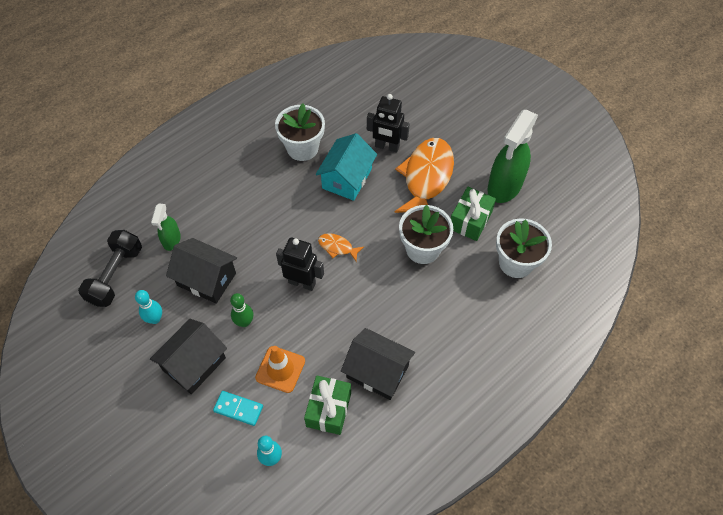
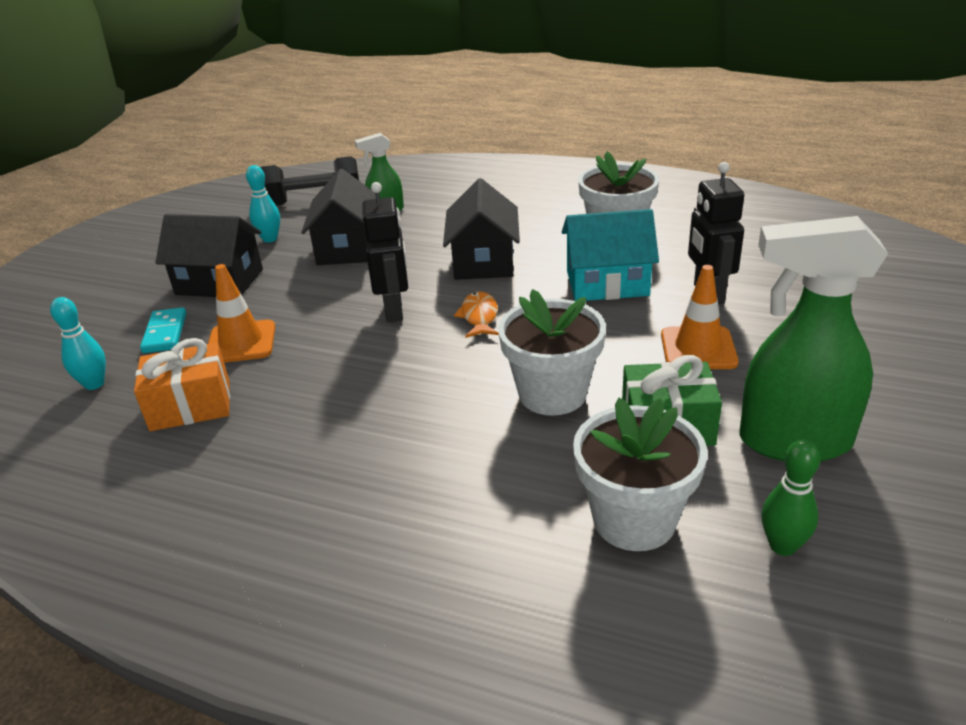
camera: 65 degrees right, 25 degrees down
green bowling pin [230,293,253,327] -> green bowling pin moved to [761,439,821,556]
green gift [304,376,351,435] -> orange gift [134,338,230,431]
black house [341,328,415,400] -> black house moved to [443,178,520,280]
orange fish [395,138,454,213] -> orange traffic cone [661,265,739,369]

